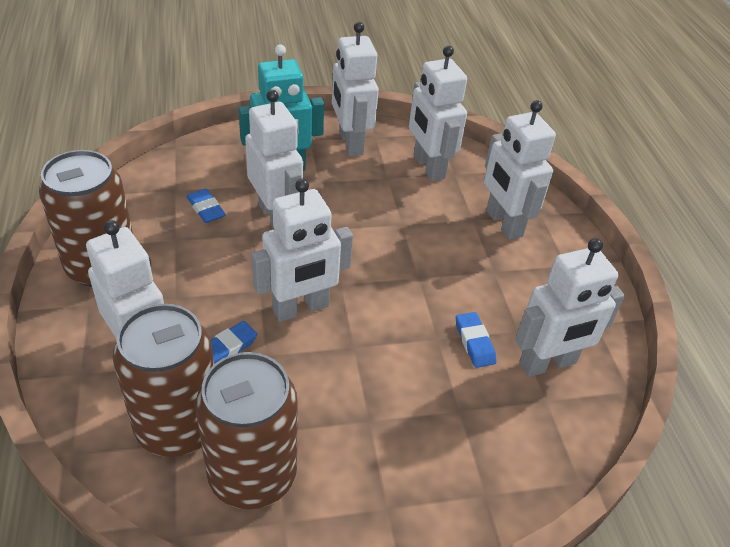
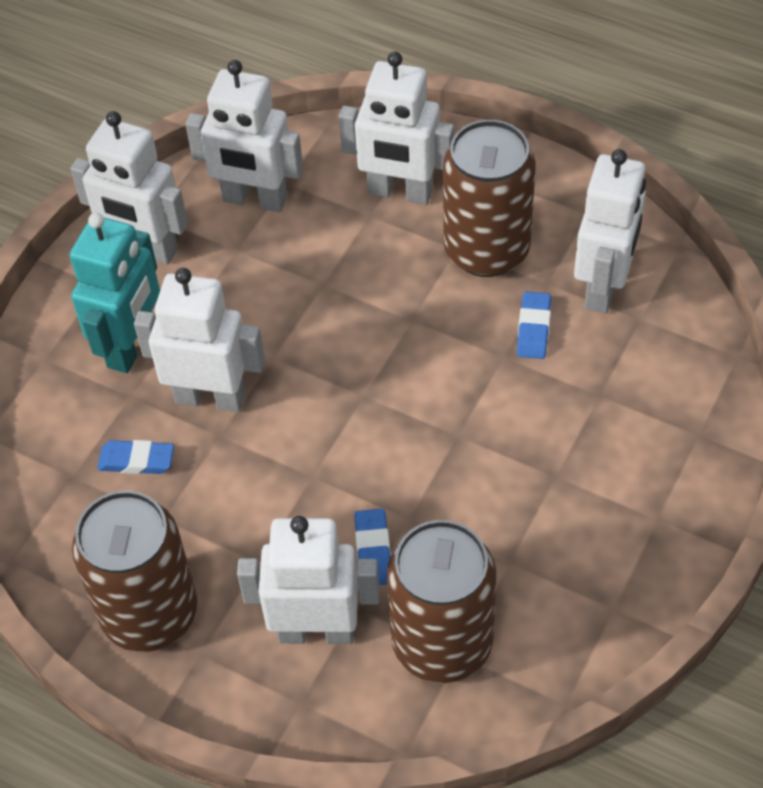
camera: 45 degrees left, 10 degrees up
brown can [196,352,298,510] -> brown can moved to [443,120,536,277]
white robot [252,179,353,322] -> none
blue eraser [456,312,496,368] -> blue eraser turned 75 degrees clockwise [517,292,551,359]

